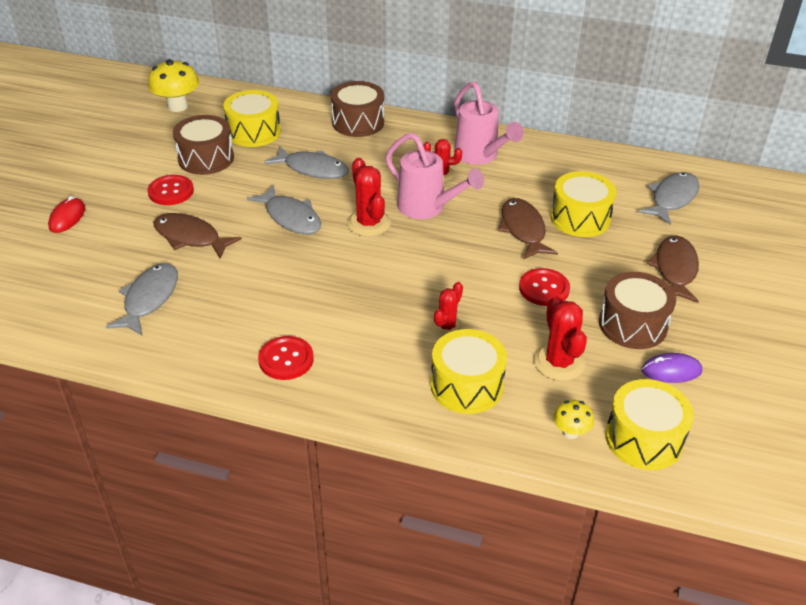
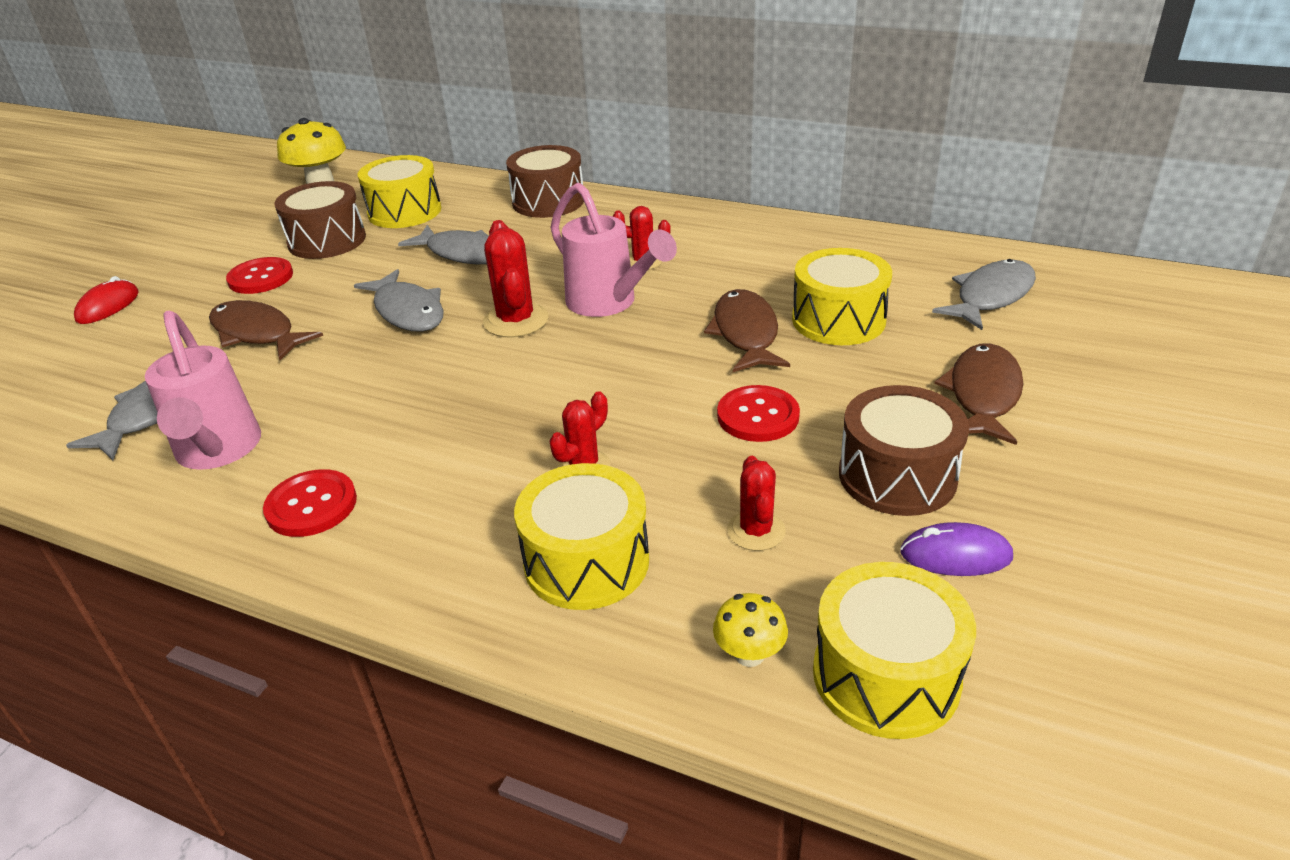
camera: 10 degrees right, 5 degrees down
pink watering can [454,81,524,165] -> pink watering can moved to [145,311,261,470]
red cactus [533,296,587,381] -> red cactus [727,456,786,551], size x0.64

